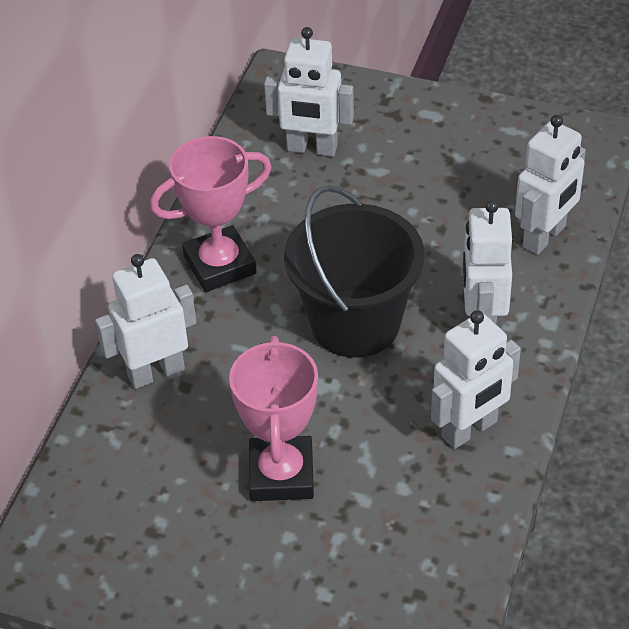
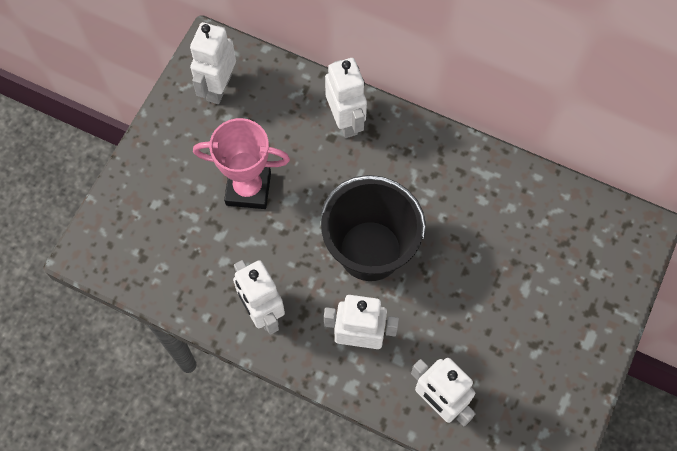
camera: 95 degrees right, 20 degrees up
pink trophy [150,136,272,292] -> none
white robot [264,27,354,156] -> white robot moved to [190,22,236,104]

